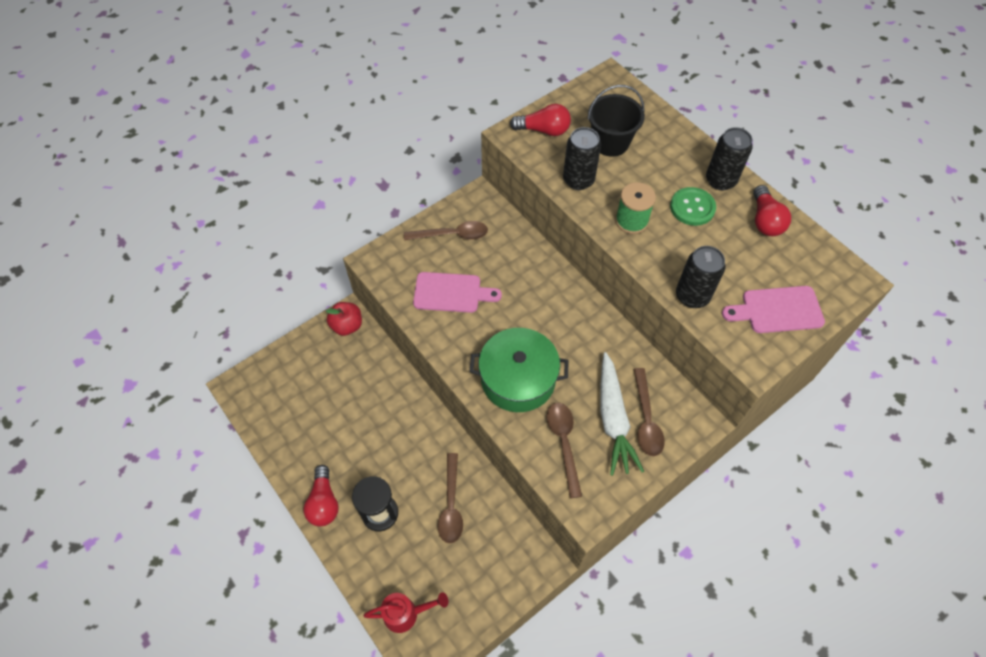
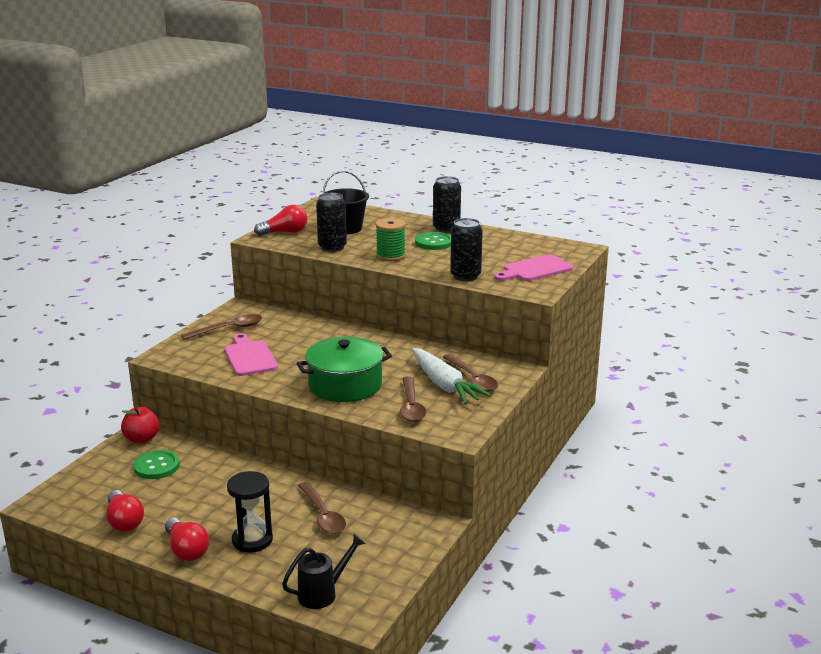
camera: 25 degrees left, 35 degrees down
red watering can [363,592,448,633] -> black watering can [282,534,366,609]
pink cutting board [413,272,502,313] -> pink cutting board turned 90 degrees counterclockwise [225,333,278,376]
brown spoon [547,403,582,498] -> brown spoon turned 150 degrees counterclockwise [400,376,426,422]
red light bulb [753,185,791,236] -> red light bulb moved to [106,490,144,532]
none -> green button [133,450,180,479]

